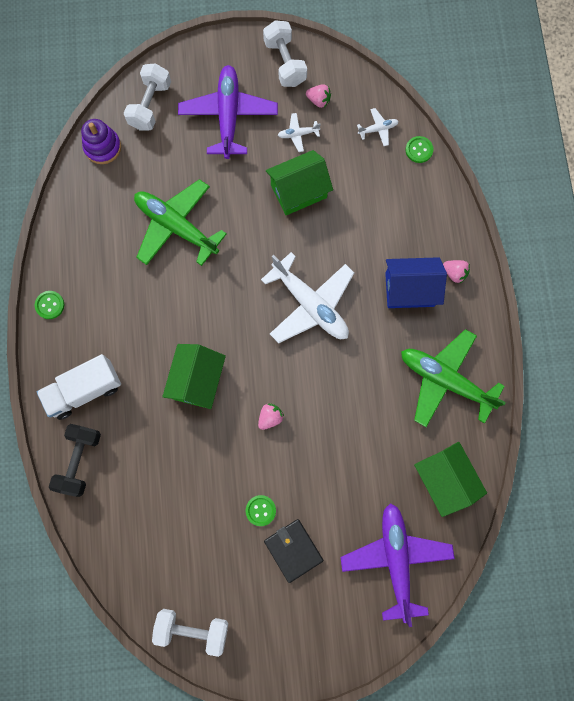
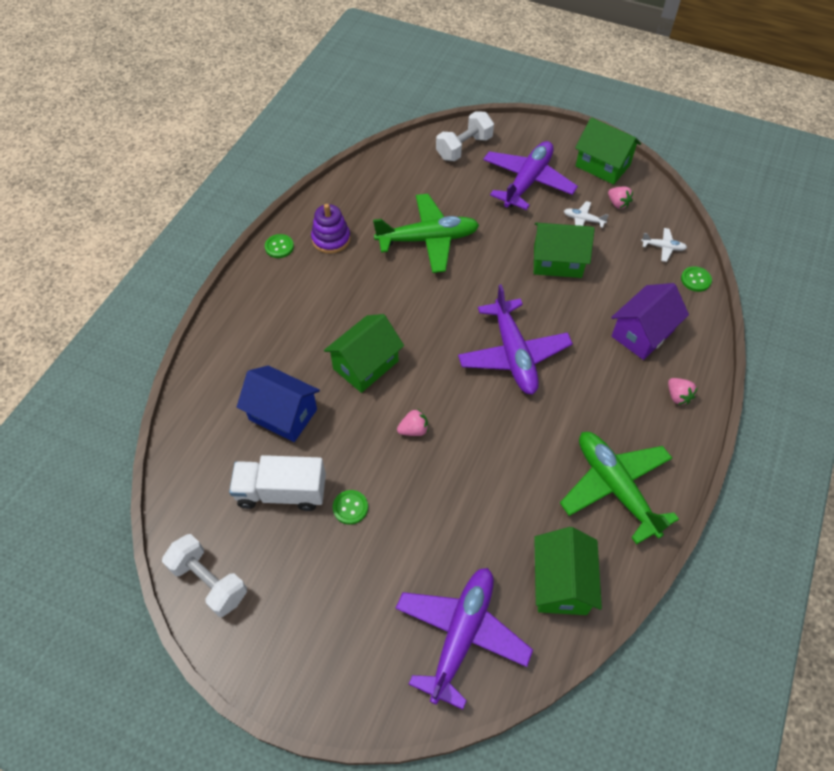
camera: 30 degrees right, 20 degrees down
white truck [37,354,121,420] -> white truck moved to [229,455,326,511]
black dumbbell [49,424,101,497] -> none
purple stacking toy [81,119,121,164] -> purple stacking toy moved to [311,204,350,254]
green plane [134,179,227,266] -> green plane turned 105 degrees clockwise [373,194,479,273]
white plane [261,252,354,343] -> purple plane [458,284,573,394]
white dumbbell [263,20,307,87] -> green house [575,117,641,185]
black wallet [264,519,323,583] -> none
blue house [385,257,447,308] -> blue house moved to [237,366,320,442]
none -> purple house [611,283,689,360]

